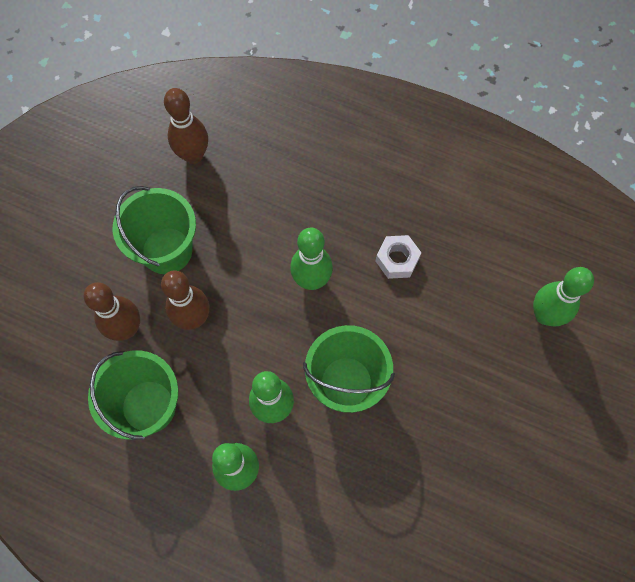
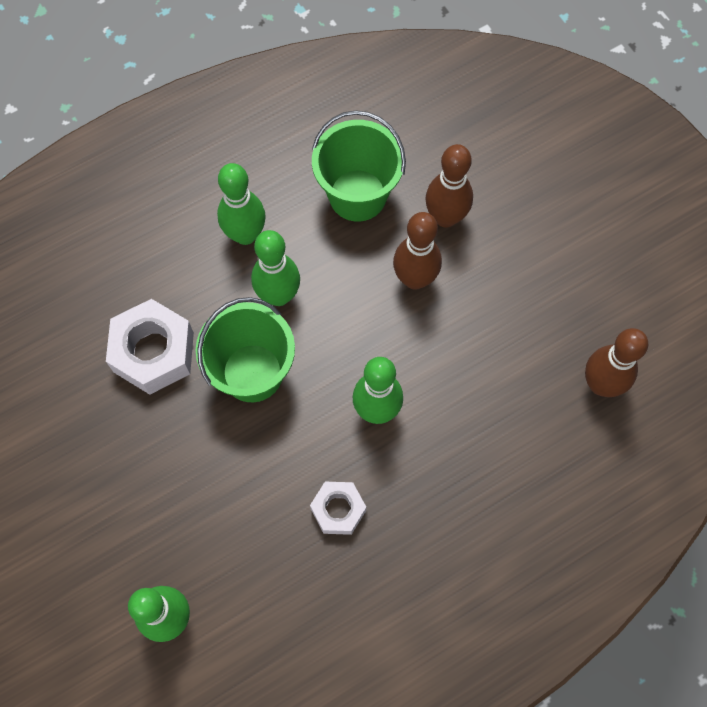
camera: 125 degrees right, 0 degrees up
green bucket [113,186,196,274] -> none
none -> white nut [106,299,194,395]

